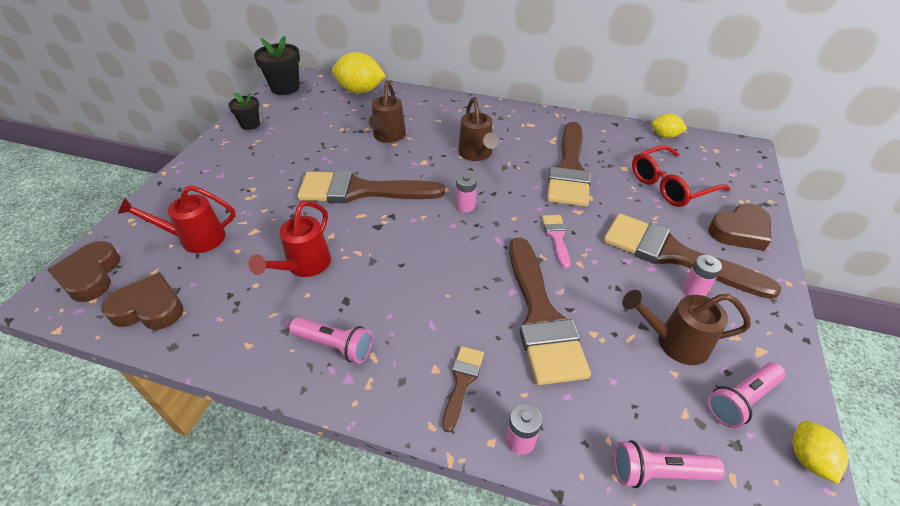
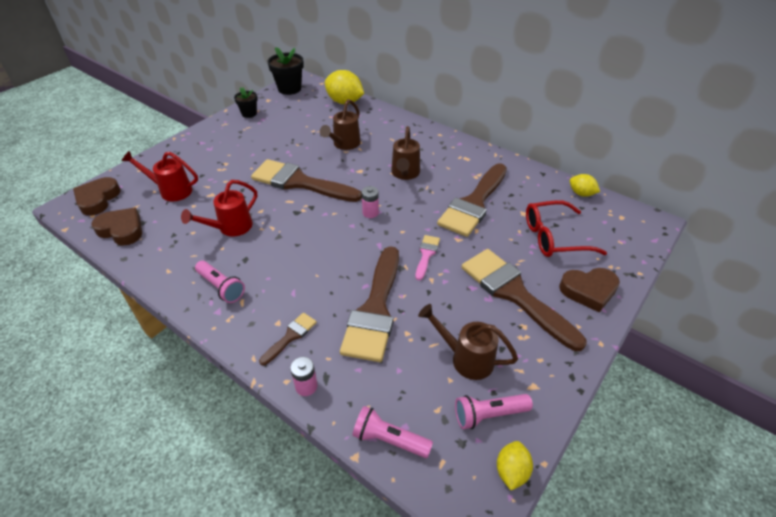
camera: 20 degrees right, 0 degrees up
pink battery [683,255,722,296] -> none

